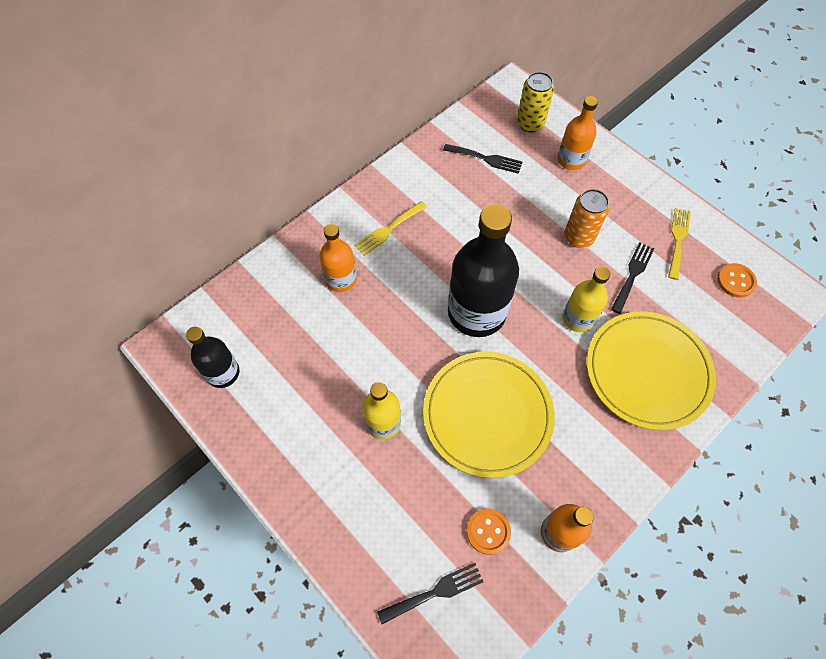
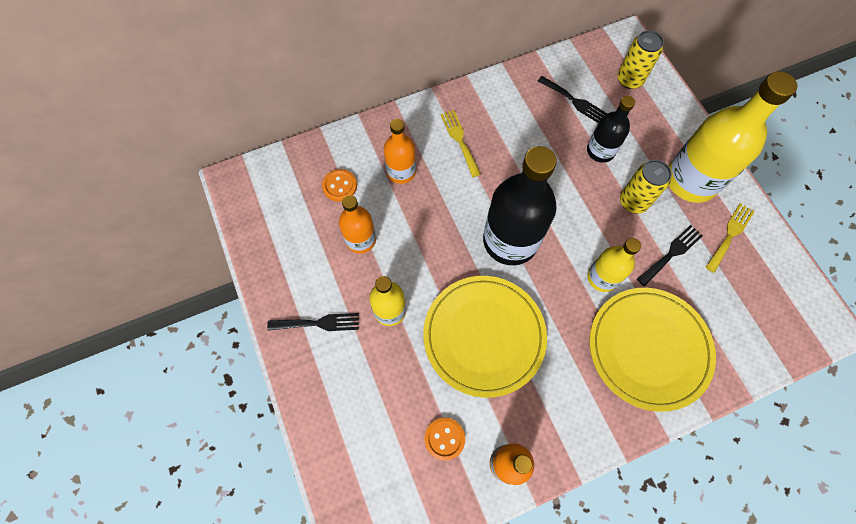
camera: 20 degrees right, 5 degrees up
black bottle [186,326,239,388] -> black bottle moved to [587,96,635,163]
yellow fork [354,201,427,256] -> yellow fork turned 90 degrees clockwise [440,110,481,177]
black fork [377,563,483,624] -> black fork moved to [267,313,359,331]
orange bottle [558,96,598,170] -> orange bottle moved to [339,195,376,254]
orange can [564,189,610,248] -> yellow can [620,160,672,214]
orange button [717,263,757,298] -> orange button moved to [322,169,357,202]
none -> yellow bottle [669,71,797,203]

